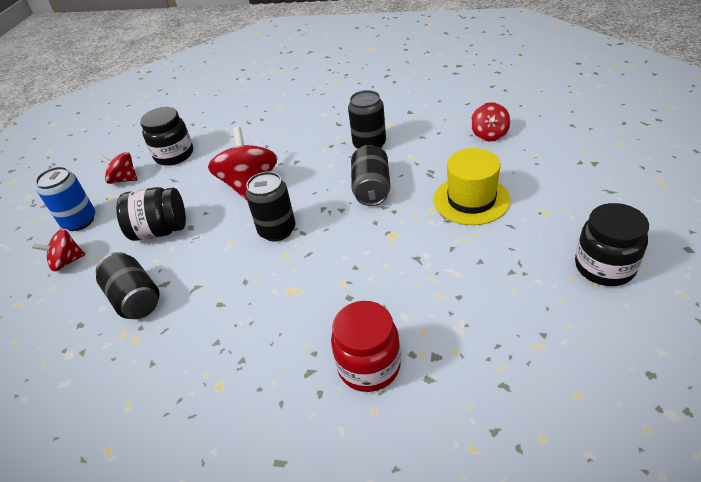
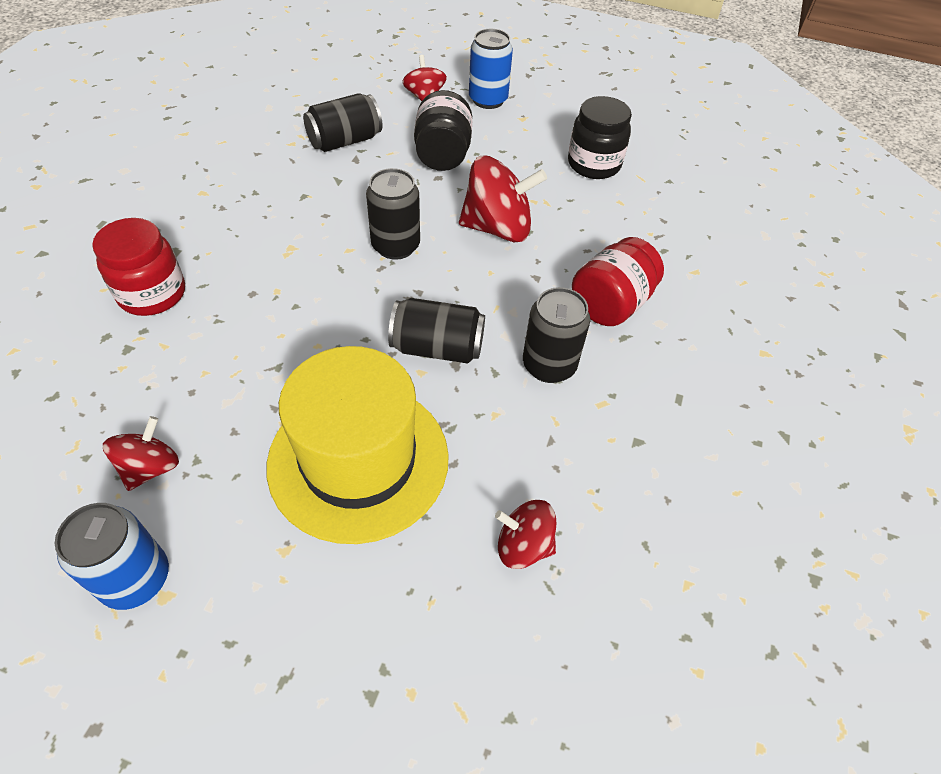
camera: 90 degrees right, 10 degrees up
red spinning top [99,152,137,184] -> red spinning top moved to [103,416,179,491]
yellow hat [434,148,510,225] -> yellow hat [267,346,449,544], size x1.51
black jar [575,203,649,286] -> blue can [55,503,169,610]
none -> red jar [572,237,664,326]

